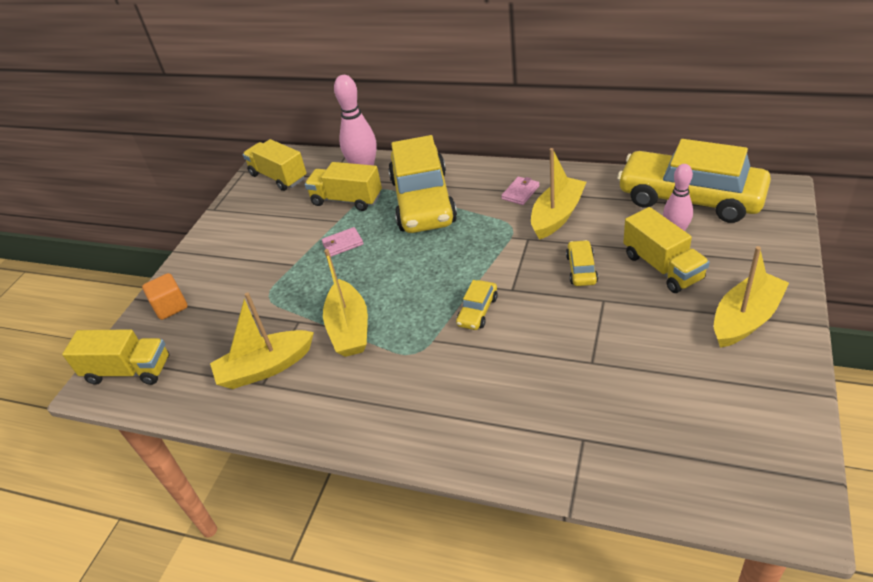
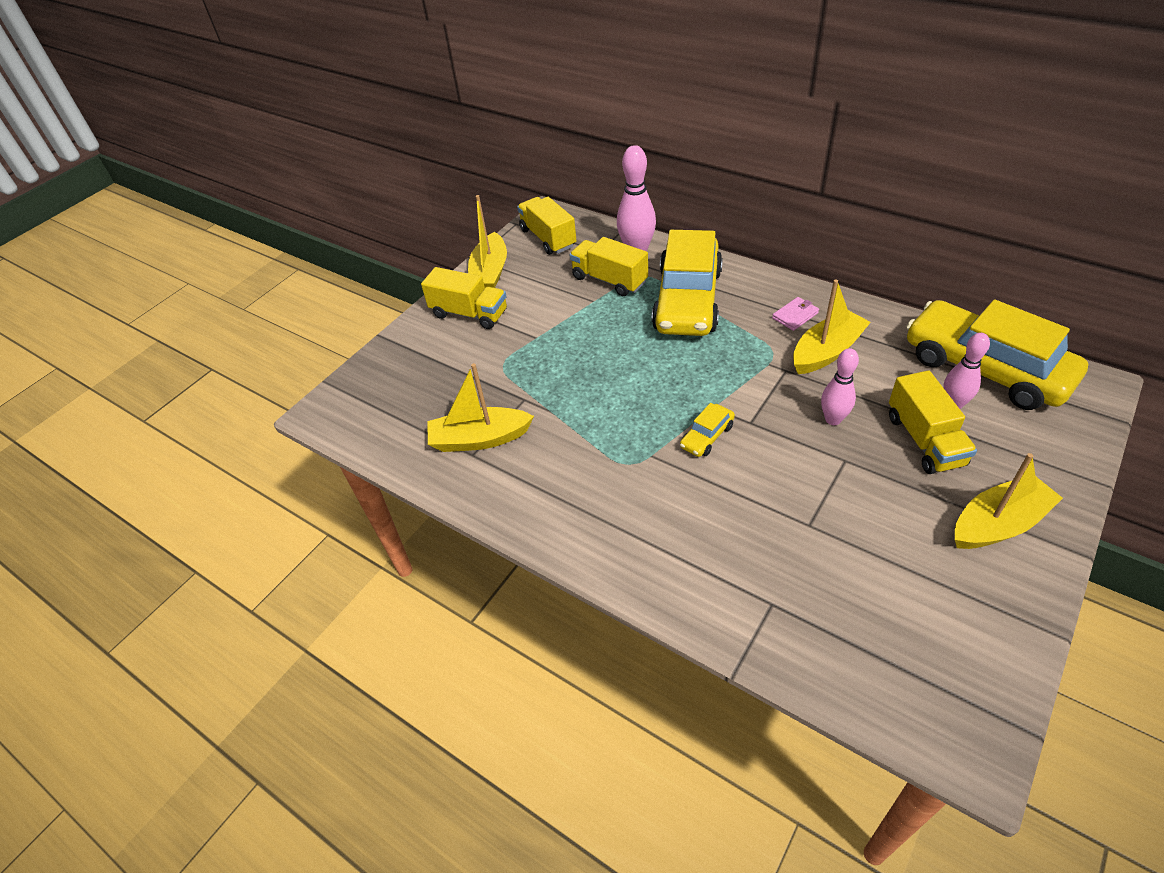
camera: 15 degrees right, 5 degrees up
yellow truck [62,329,169,385] -> yellow truck moved to [421,267,507,329]
orange cube [142,273,188,320] -> none
pink wallet [321,227,363,257] -> none
yellow boat [323,249,368,357] -> yellow boat moved to [468,195,507,288]
yellow car [566,240,598,286] -> pink bowling pin [821,348,859,425]

